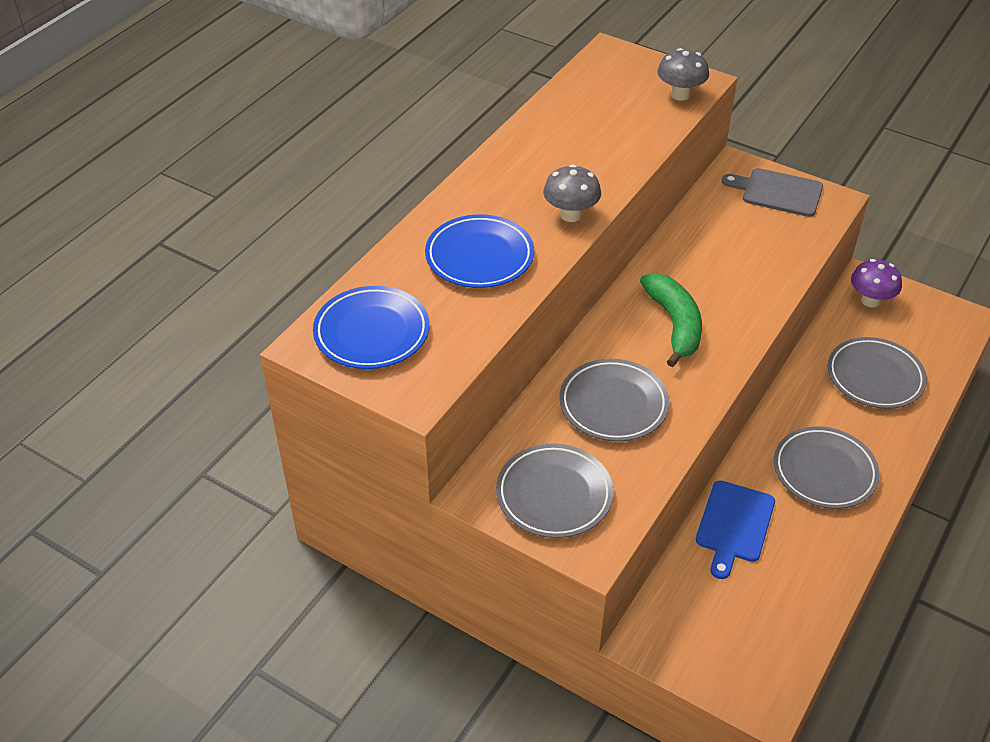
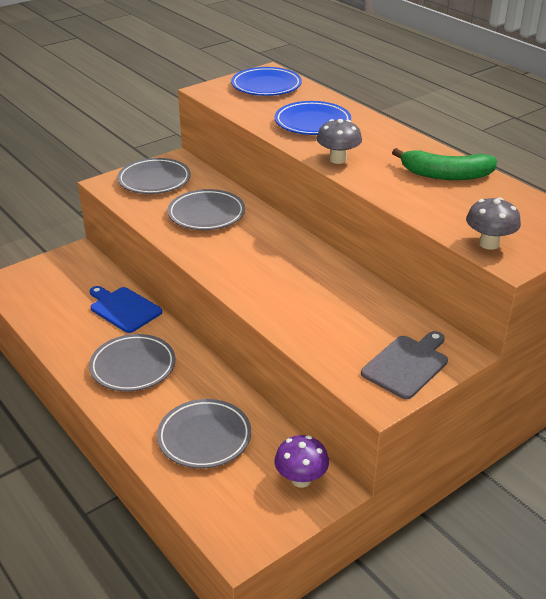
camera: 110 degrees right, 10 degrees down
green banana [640,273,702,367] -> green banana moved to [392,148,497,180]

